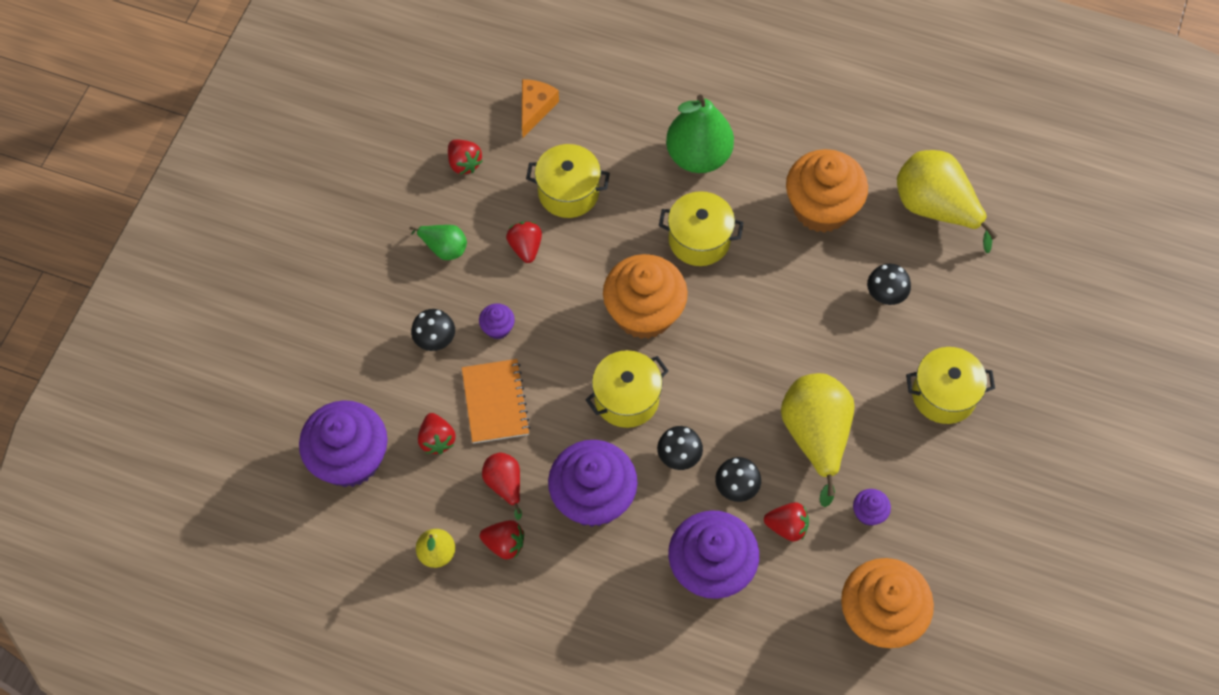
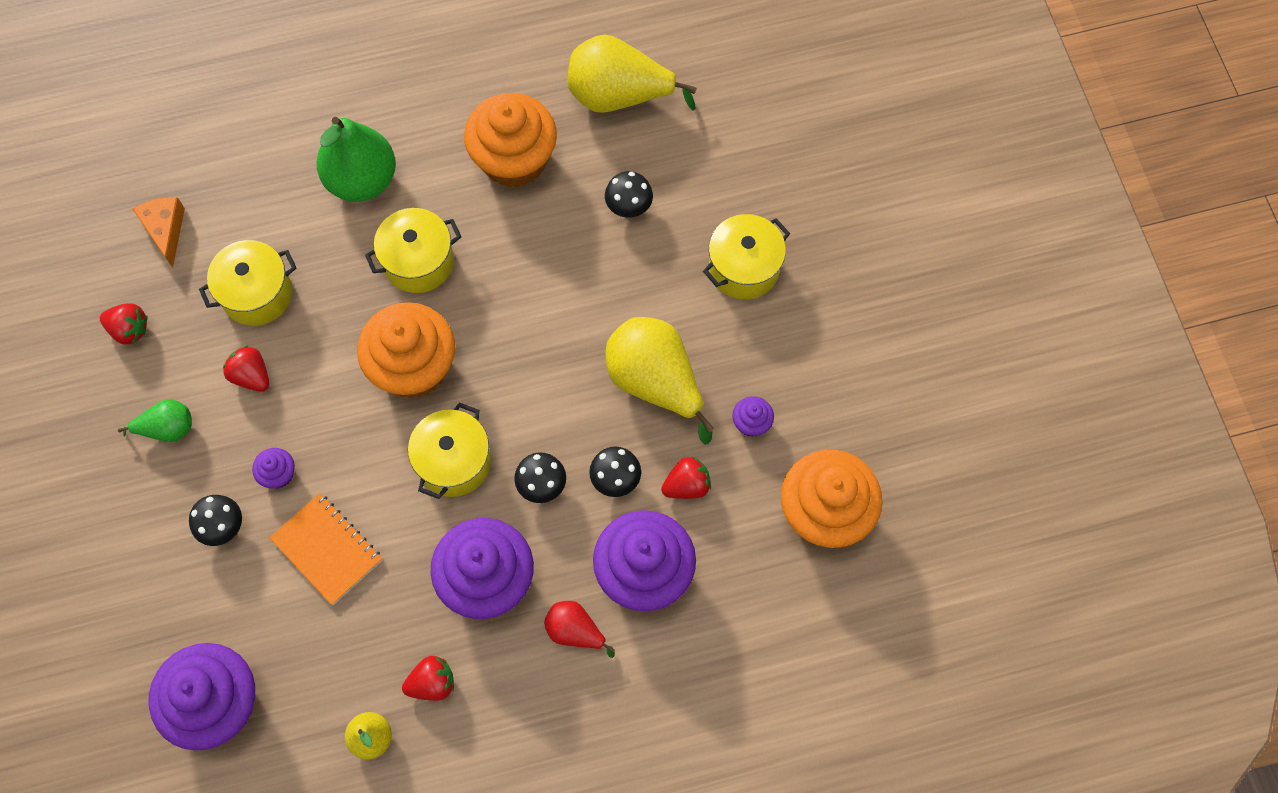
camera: 35 degrees left, 5 degrees up
red strawberry [418,413,455,454] -> none
red pear [482,452,522,520] -> red pear moved to [544,601,615,658]

